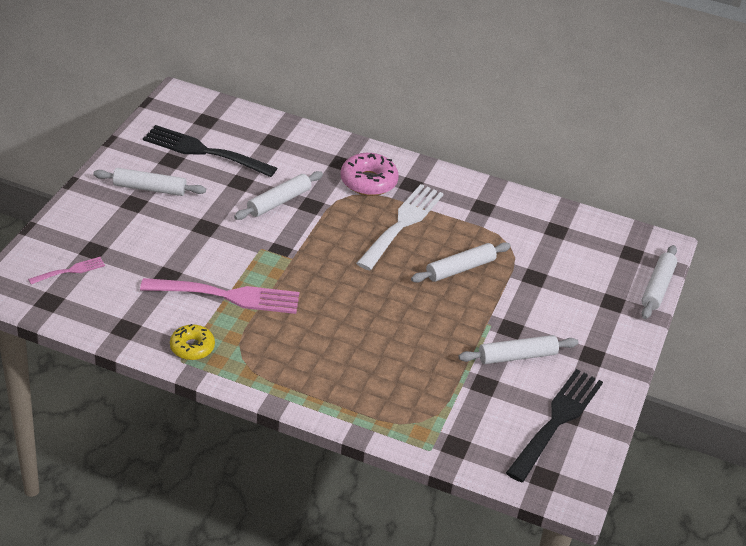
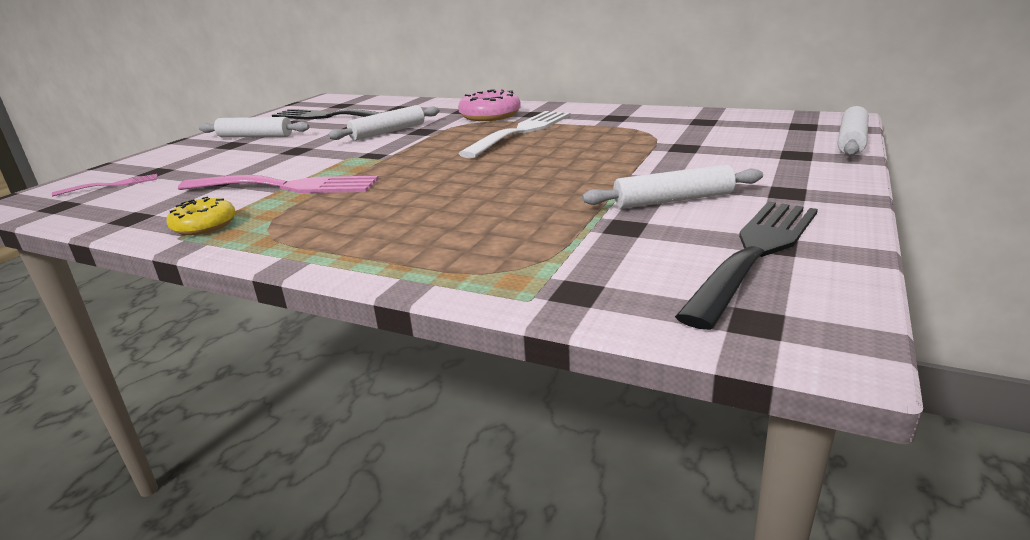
camera: 10 degrees right, 15 degrees down
white rolling pin [411,242,511,283] -> none

